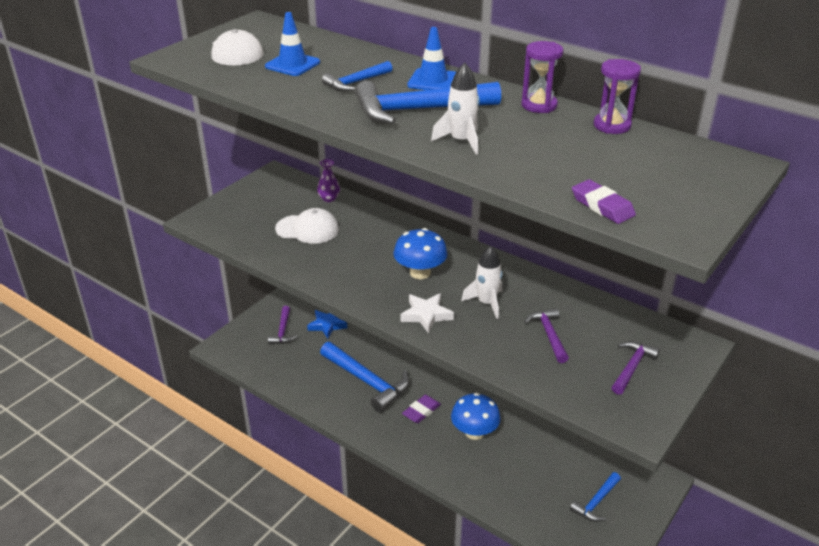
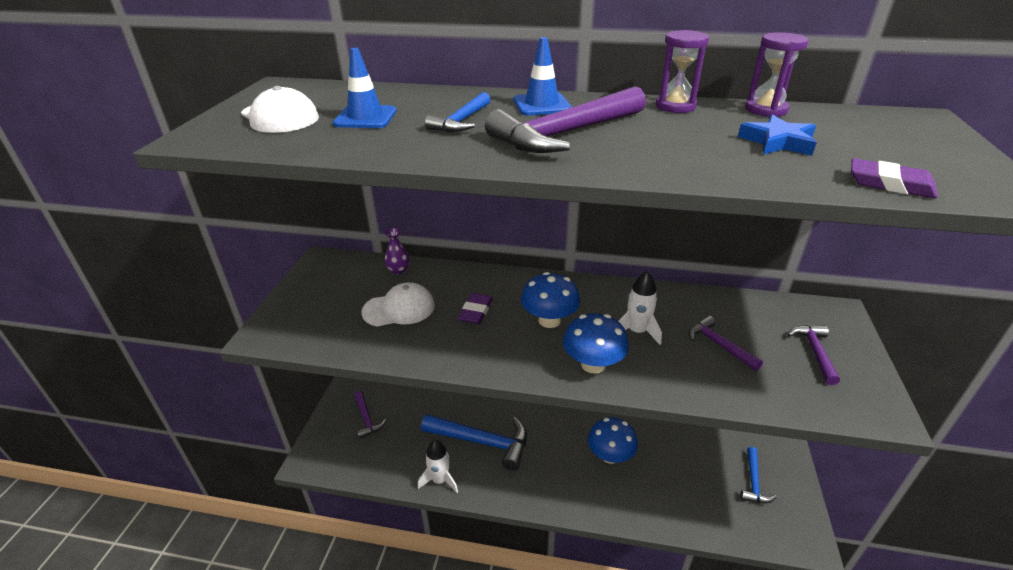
camera: 25 degrees left, 0 degrees up
blue star [307,310,347,338] -> blue star moved to [738,115,817,156]
blue hammer [355,81,501,124] -> purple hammer [485,86,646,153]
white star [400,293,454,333] -> blue mushroom [563,313,629,374]
purple eraser [402,395,441,423] -> purple eraser moved to [458,293,493,324]
white rocket [431,62,480,155] -> white rocket moved to [418,440,458,493]

